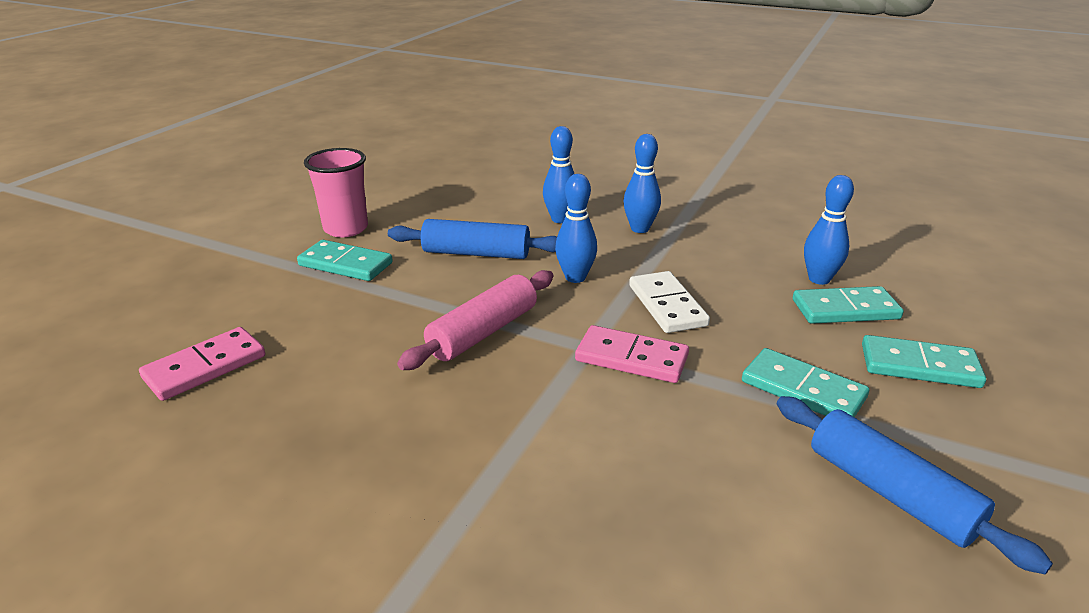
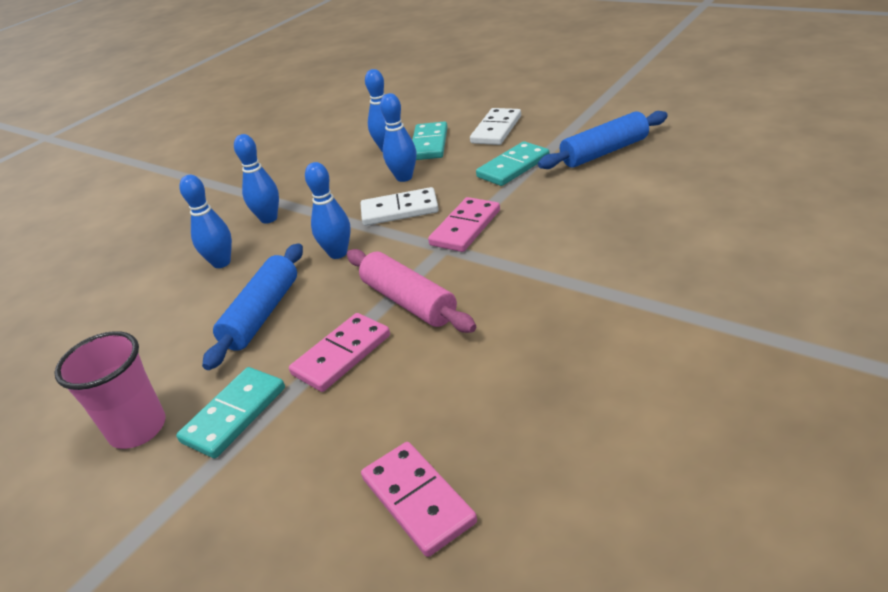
camera: 75 degrees left, 5 degrees up
turquoise domino [862,335,986,388] -> white domino [470,108,521,145]
none -> pink domino [289,313,390,392]
none -> blue bowling pin [380,93,416,182]

